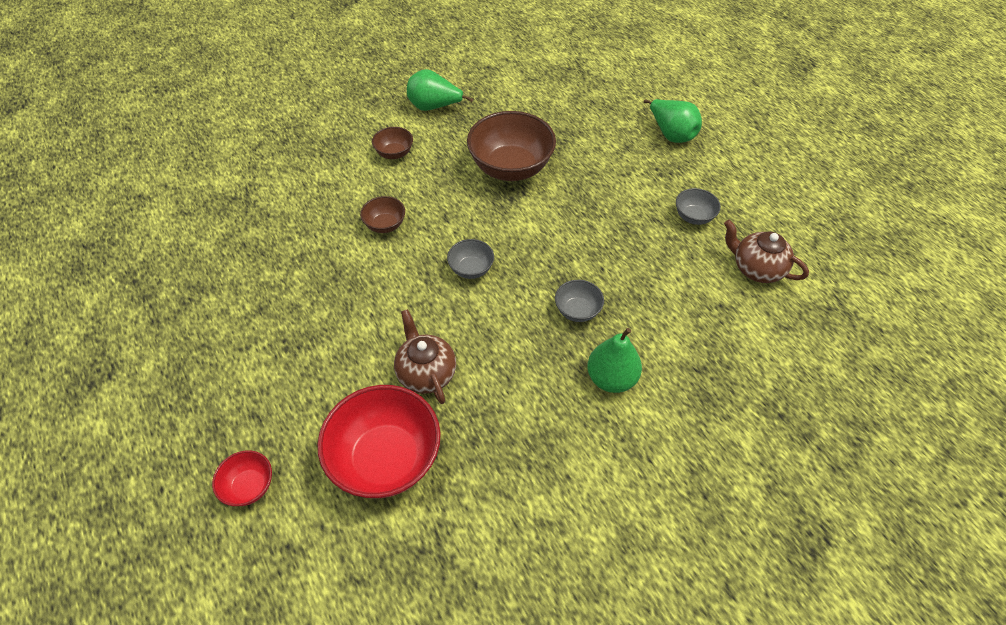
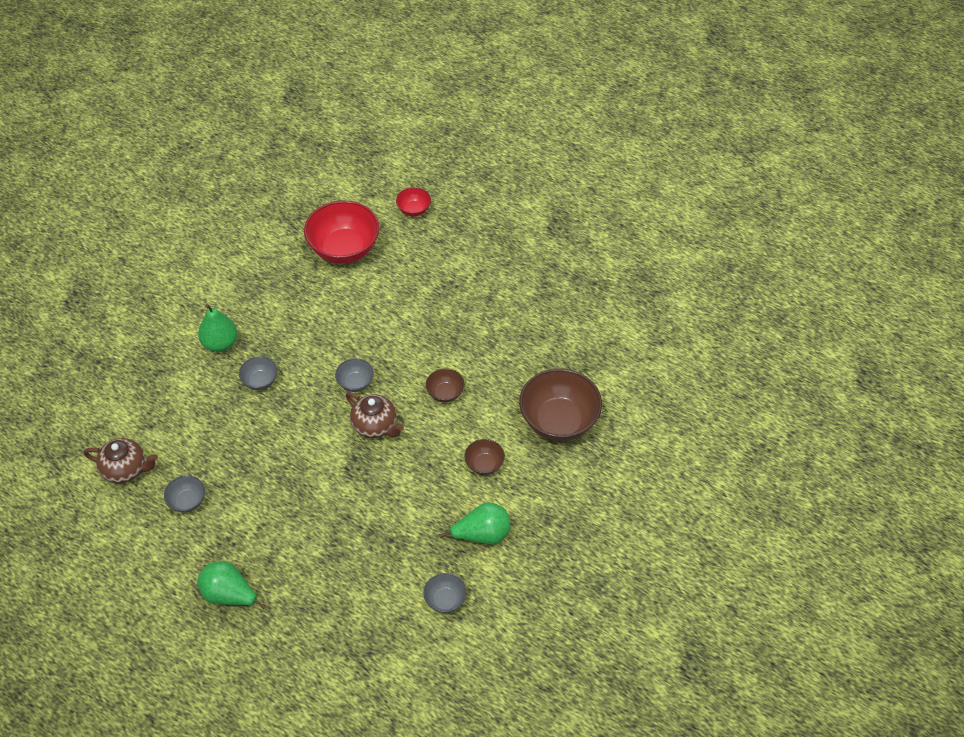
camera: 155 degrees right, 0 degrees up
brown teapot [394,309,456,404] -> brown teapot moved to [346,392,404,438]
brown bowl [467,111,556,181] -> brown bowl moved to [519,368,602,441]
none -> grey bowl [423,573,466,613]

